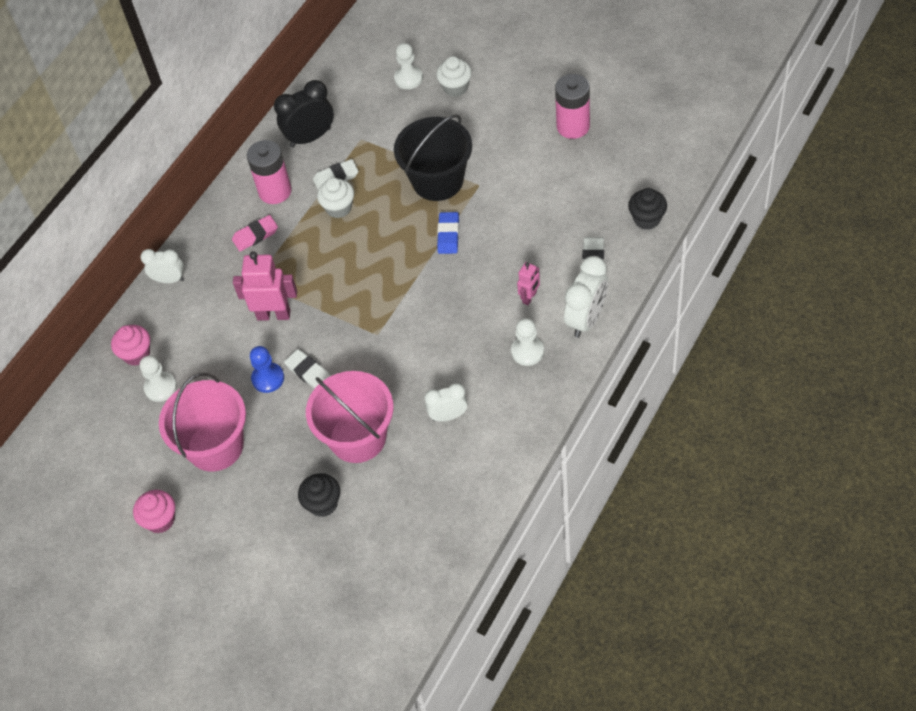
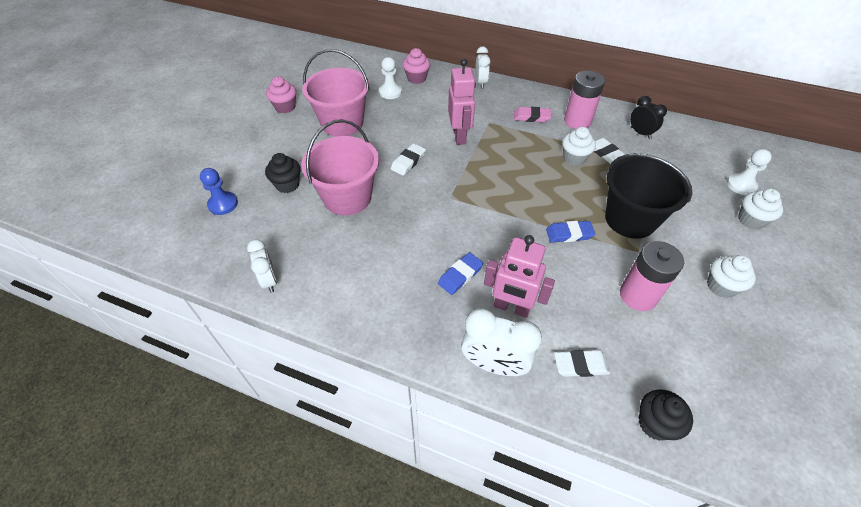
camera: 75 degrees right, 5 degrees down
pink eraser [232,215,278,251] -> pink eraser turned 45 degrees counterclockwise [514,107,551,122]
blue pawn [250,346,284,393] -> blue pawn moved to [200,168,238,215]
black clock [274,80,334,147] -> black clock [630,96,667,139], size x0.64
white clock [425,383,468,422] -> white clock moved to [247,239,277,293]
white pawn [511,318,544,366] -> none
pink robot [517,262,540,305] -> pink robot [484,235,555,318], size x1.82
pink battery [555,74,590,139] -> pink battery moved to [620,241,684,311]
none -> blue eraser [438,252,484,295]
none -> white cupcake [707,255,756,298]

